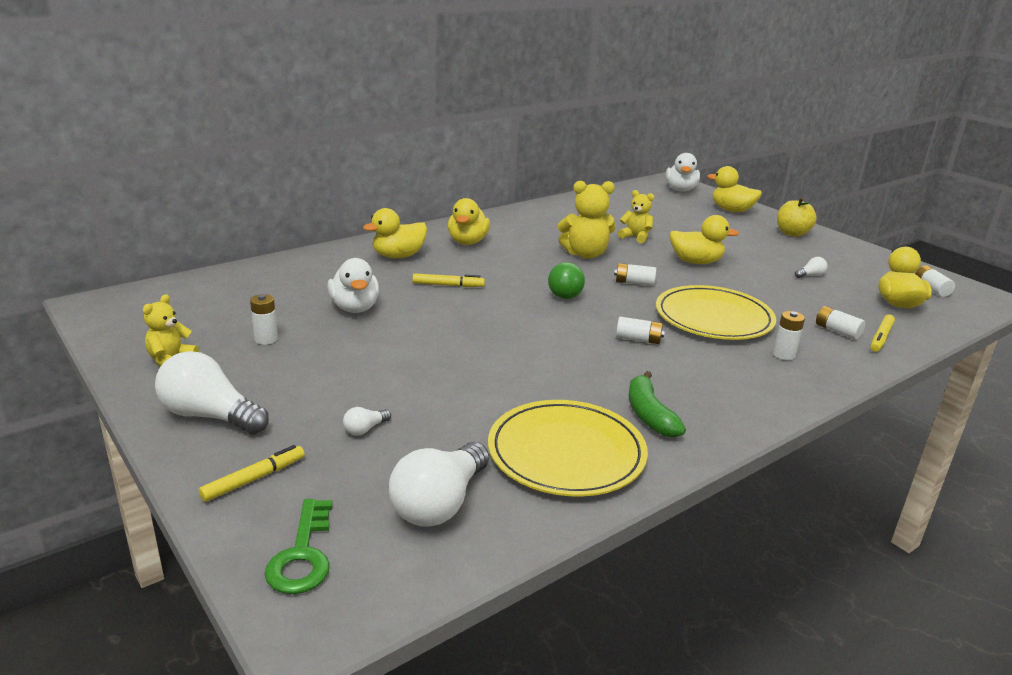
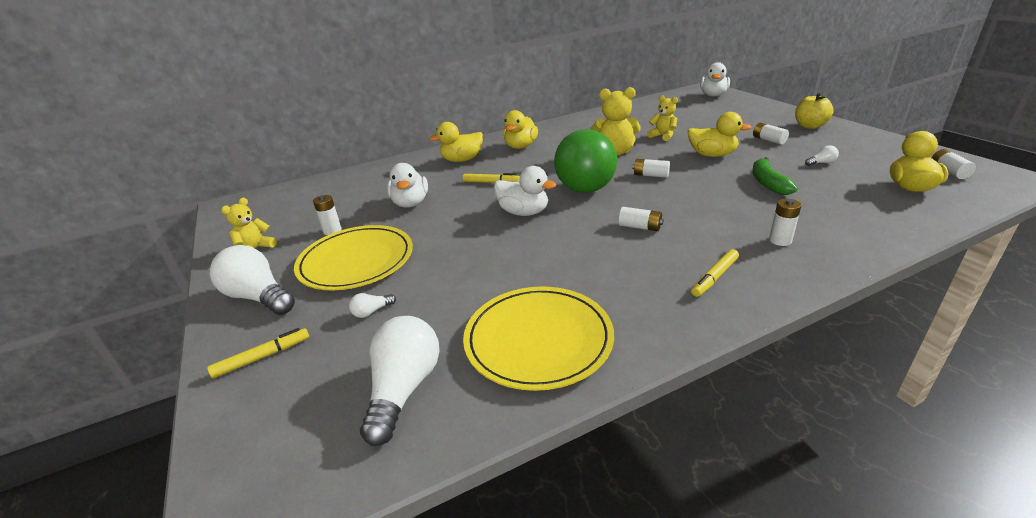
camera: 15 degrees right, 5 degrees up
green key [264,499,332,594] -> none
white light bulb [389,442,489,527] -> white light bulb turned 150 degrees clockwise [360,316,440,446]
green ball [548,262,585,299] -> green ball [554,129,617,193], size x1.96
green banana [629,371,686,438] -> green banana moved to [752,157,798,195]
yellow plate [656,285,776,340] -> yellow plate moved to [294,225,413,291]
yellow duck [707,166,762,212] -> none
white battery [816,306,866,340] -> white battery moved to [753,123,789,145]
yellow marker [870,314,895,352] -> yellow marker moved to [691,249,739,297]
none -> white duck [494,166,556,216]

